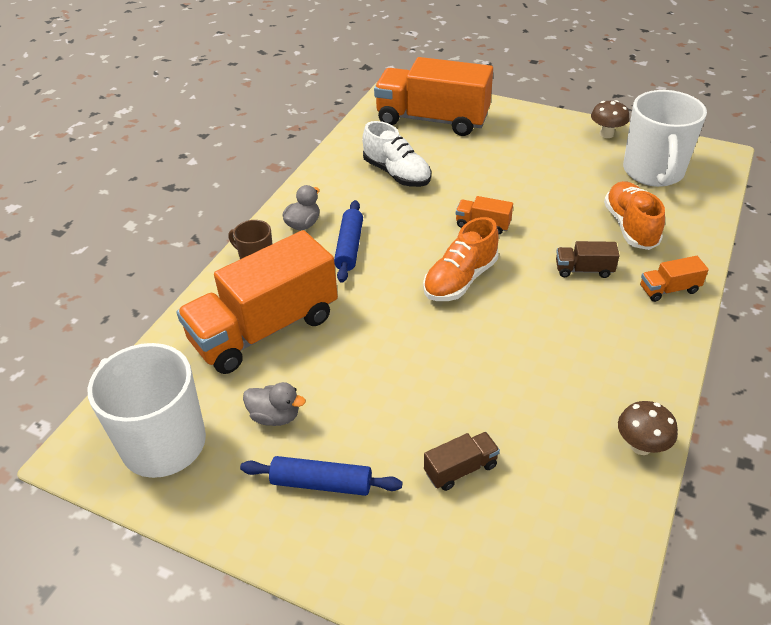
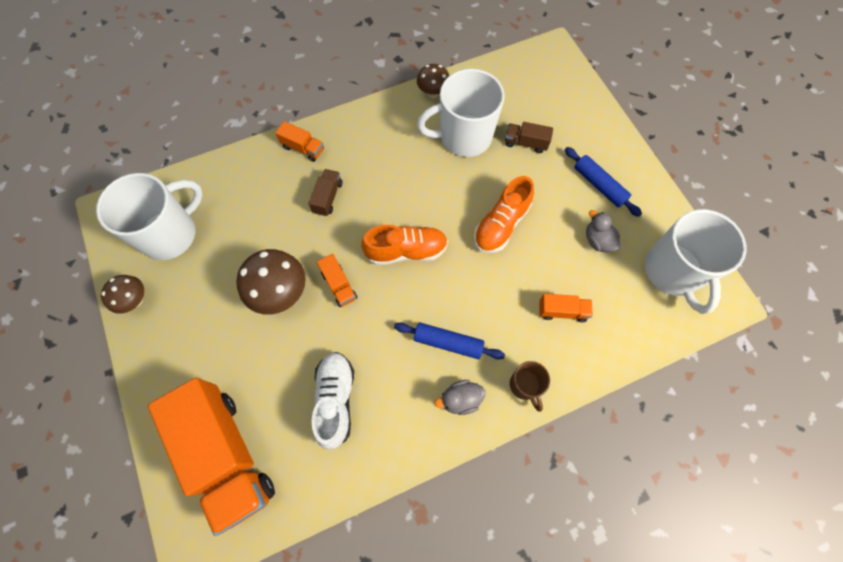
camera: 140 degrees left, 25 degrees up
orange truck [176,230,338,374] -> orange truck [539,294,593,322], size x0.41
blue rolling pin [334,200,363,283] -> blue rolling pin turned 60 degrees clockwise [394,322,505,359]
brown truck [556,241,620,278] -> brown truck turned 120 degrees counterclockwise [308,169,342,216]
orange shoe [604,181,665,250] -> orange shoe moved to [474,176,534,253]
none -> brown mushroom [236,249,306,315]
none -> white mug [417,69,505,157]

